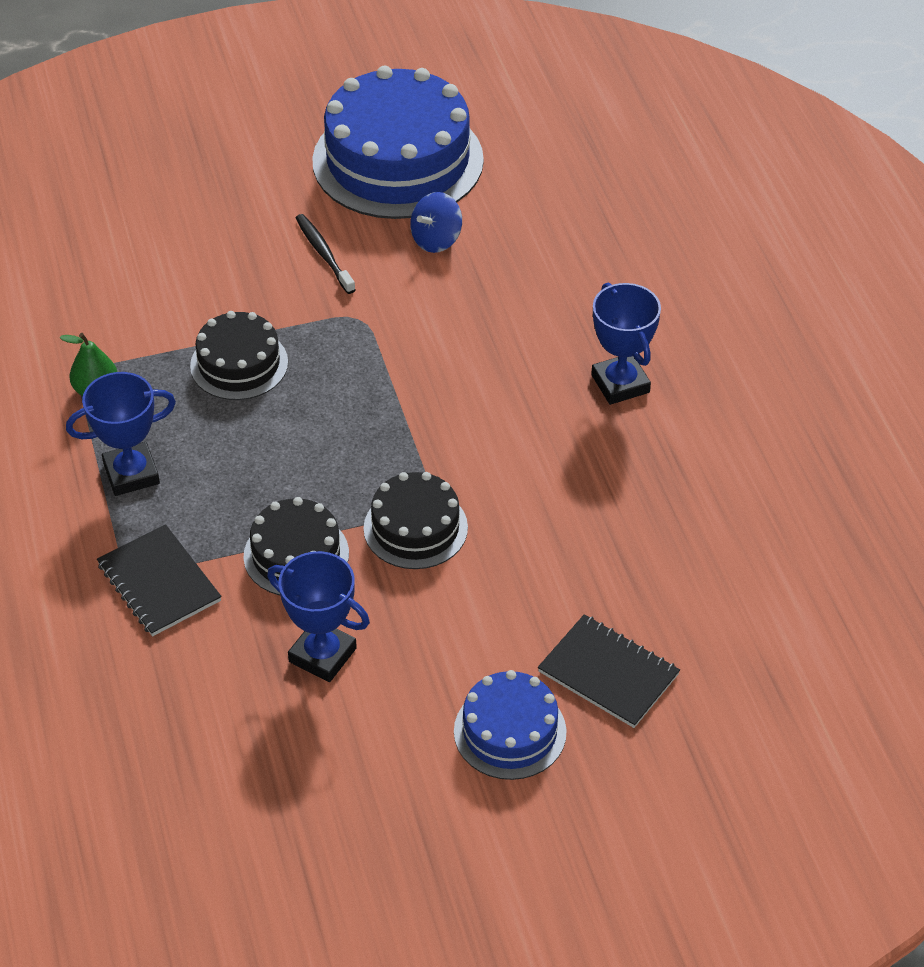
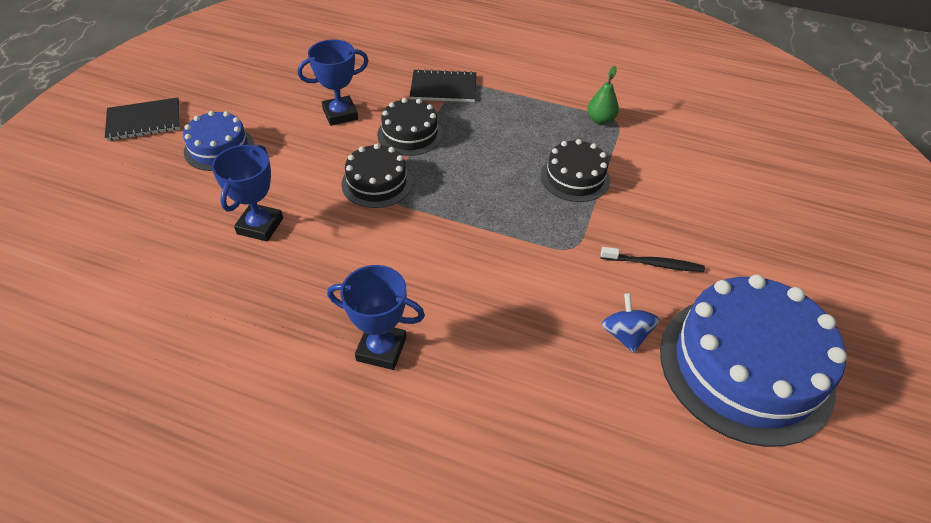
camera: 125 degrees right, 0 degrees up
blue trophy [66,372,176,496] -> blue trophy moved to [212,145,283,242]
black notebook [538,614,680,728] -> black notebook moved to [105,97,180,141]

